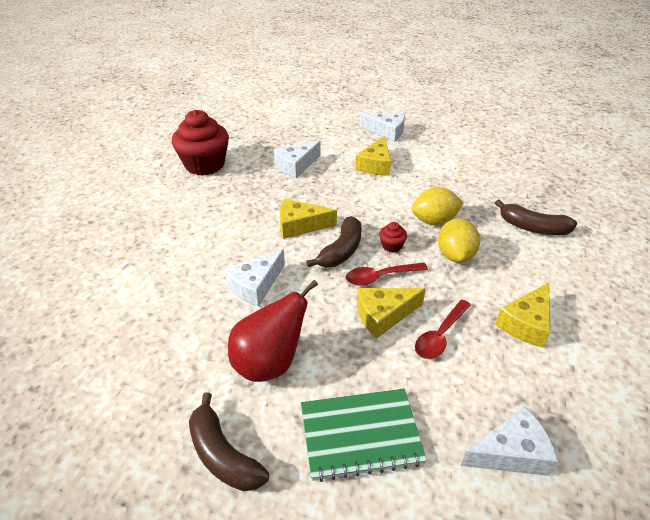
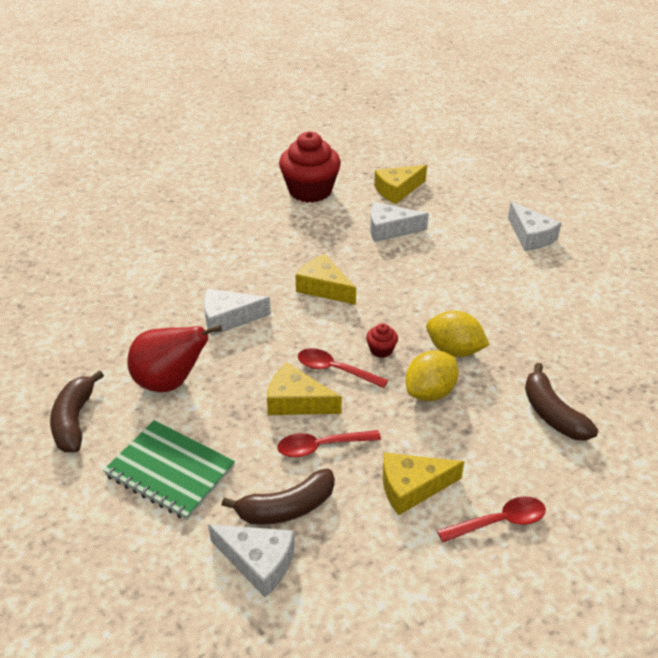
camera: 40 degrees right, 0 degrees up
brown banana [306,216,361,267] -> brown banana moved to [222,469,335,525]
yellow cheese [355,136,391,176] -> yellow cheese moved to [374,165,427,204]
none -> red spoon [437,496,546,543]

